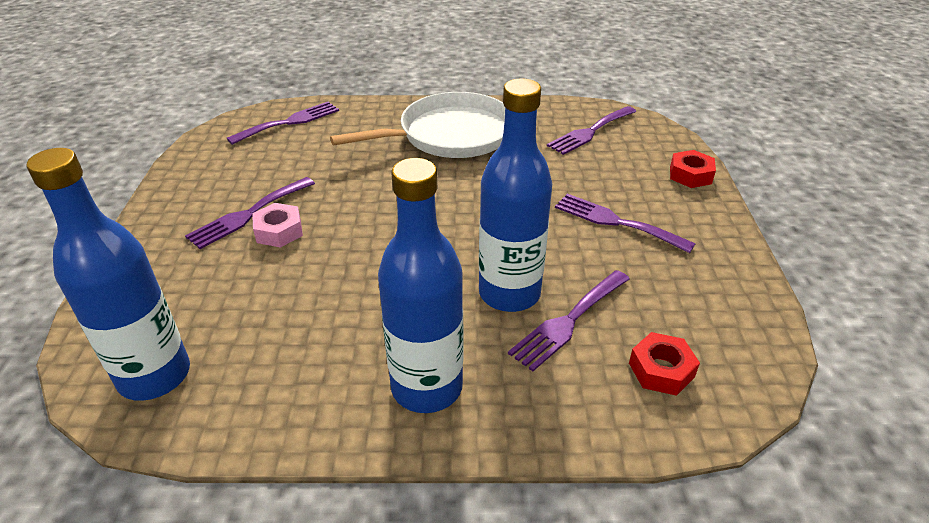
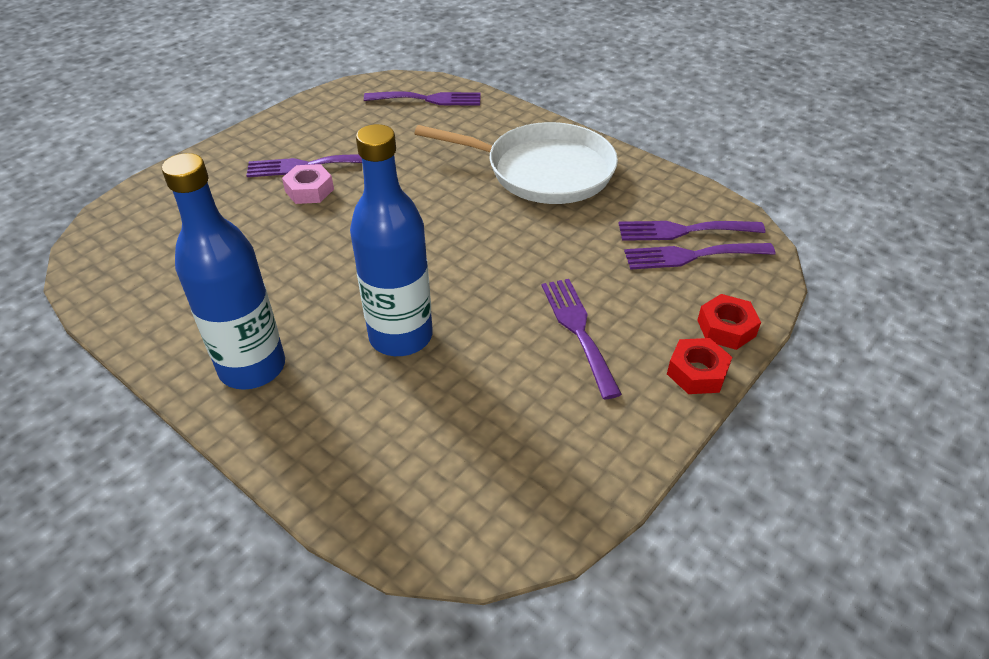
camera: 40 degrees right, 5 degrees up
blue bottle [26,148,190,401] -> none
purple fork [508,270,630,371] -> purple fork moved to [624,243,775,270]
red nut [629,332,700,396] -> red nut moved to [667,338,732,394]

